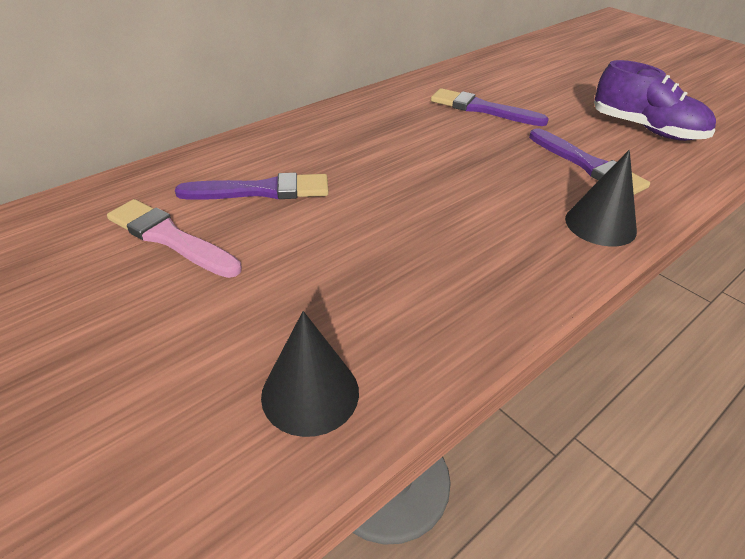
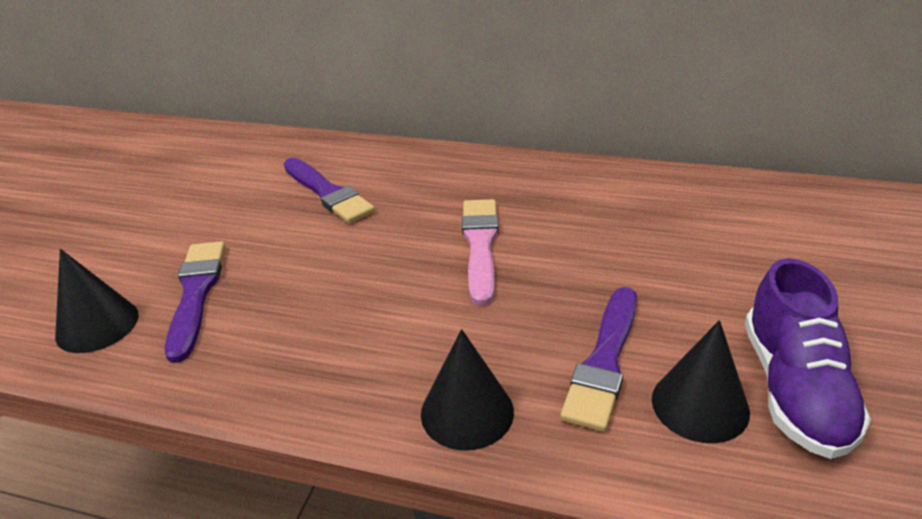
camera: 60 degrees right, 5 degrees down
pink brush [107,199,242,278] -> pink brush moved to [462,199,499,306]
purple brush [431,88,549,126] -> purple brush moved to [165,241,225,363]
none -> black cone [652,320,750,443]

